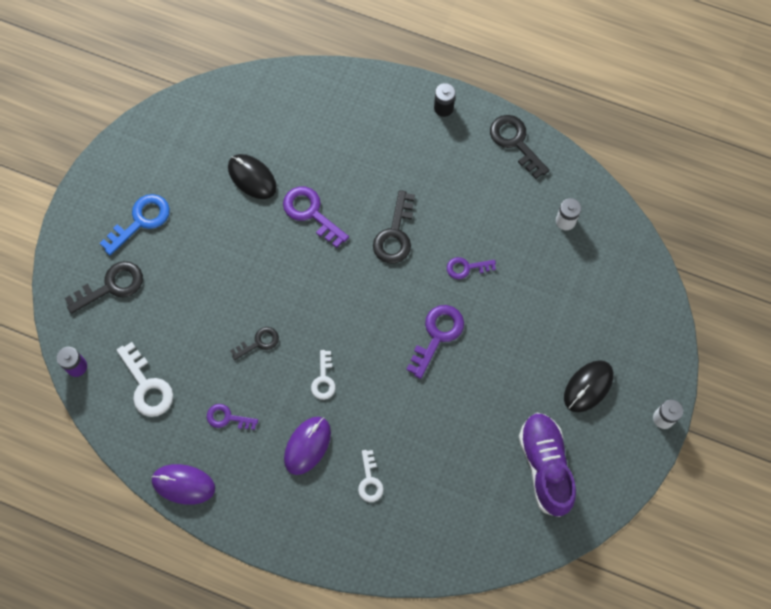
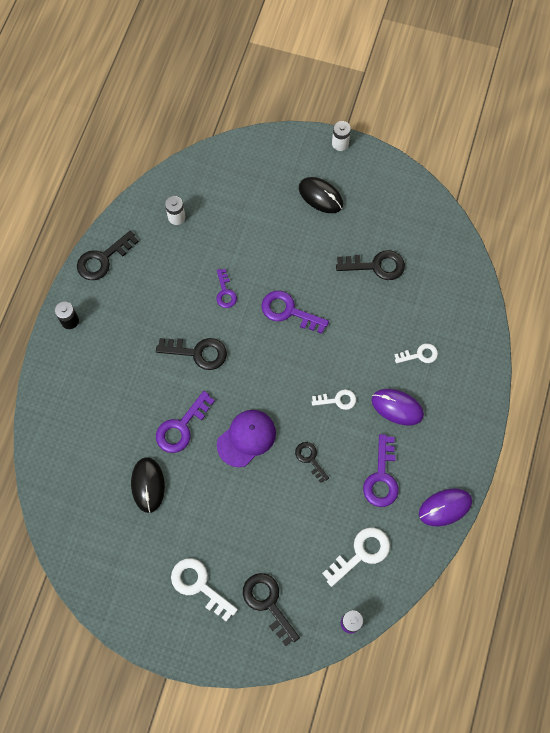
camera: 95 degrees left, 0 degrees up
blue key [100,194,170,256] -> white key [171,558,238,622]
purple mouse [151,464,215,505] -> purple mouse turned 60 degrees clockwise [419,488,472,526]
purple key [207,404,258,430] -> purple key [363,434,399,507], size x1.62
black mouse [228,154,277,199] -> black mouse turned 45 degrees counterclockwise [131,457,165,513]
purple shoe [519,413,576,517] -> none
none -> purple cap [217,410,276,467]
none -> black key [336,250,405,280]

